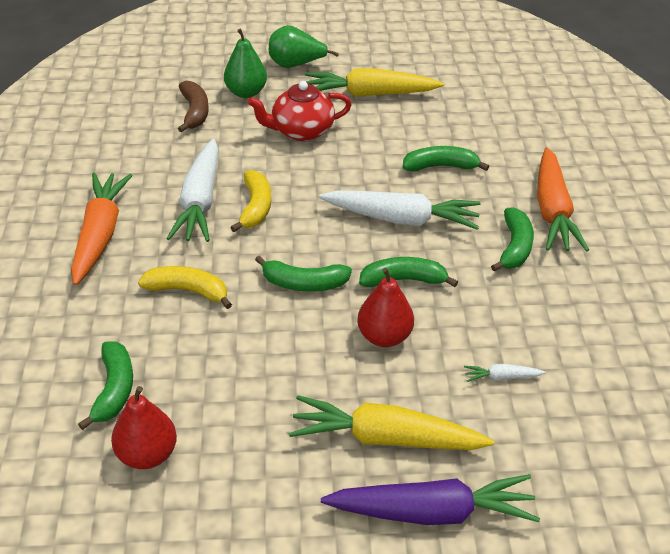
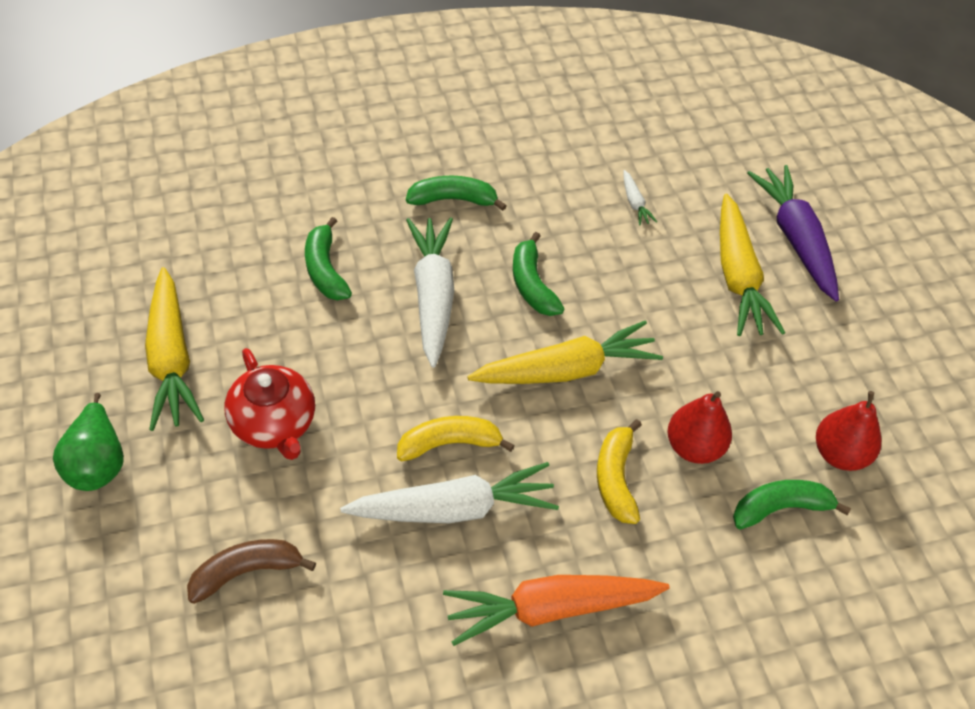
camera: 105 degrees left, 10 degrees up
green pear [224,28,267,98] -> none
green banana [255,256,352,292] -> yellow carrot [467,320,663,384]
red pear [357,268,414,347] -> red pear moved to [667,391,732,464]
orange carrot [537,147,589,252] -> none

